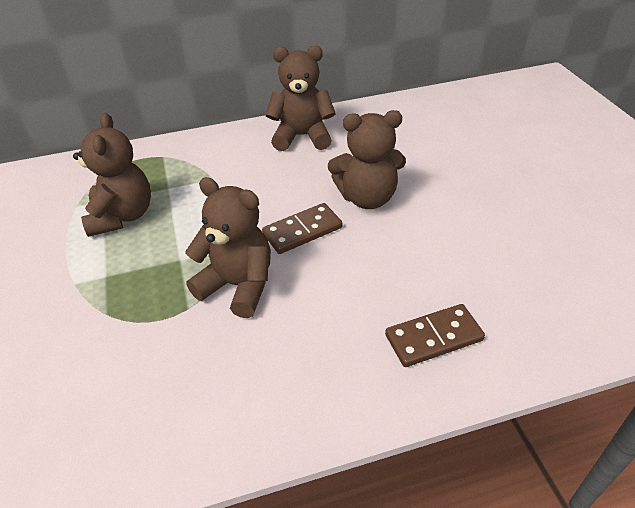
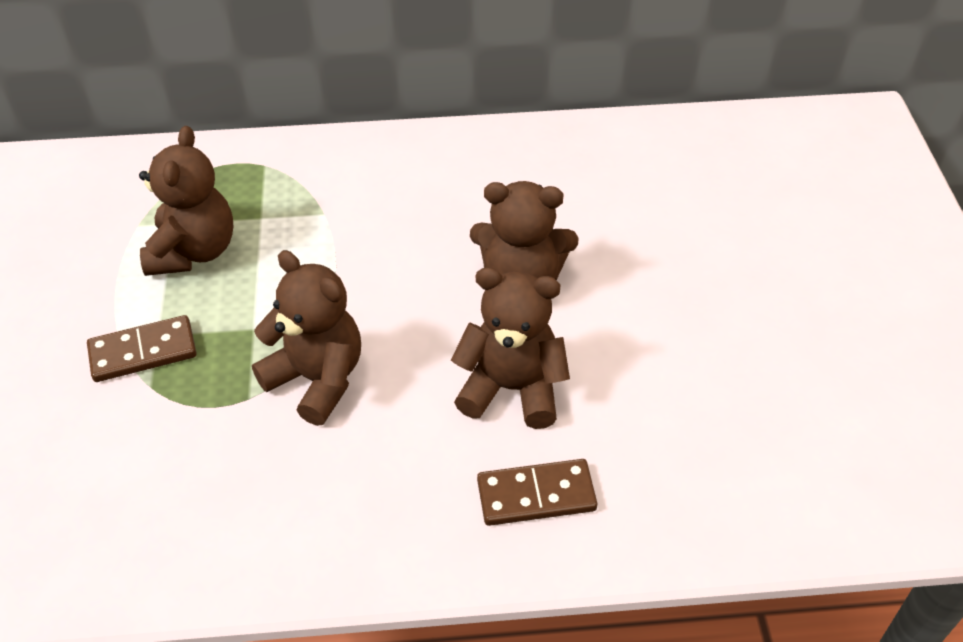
camera: 10 degrees right, 5 degrees up
brown domino [262,203,342,254] -> brown domino moved to [87,315,197,382]
brown teddy bear [266,45,336,151] -> brown teddy bear moved to [451,267,570,429]

